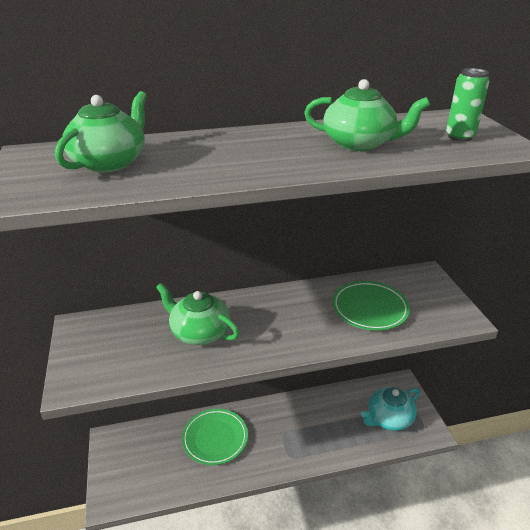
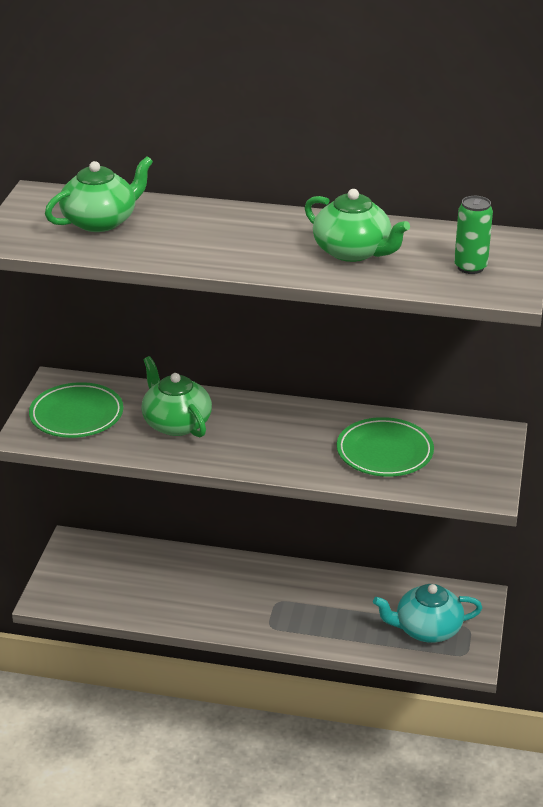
camera: 25 degrees right, 0 degrees up
green plate [182,409,248,465] -> green plate moved to [29,382,123,438]

